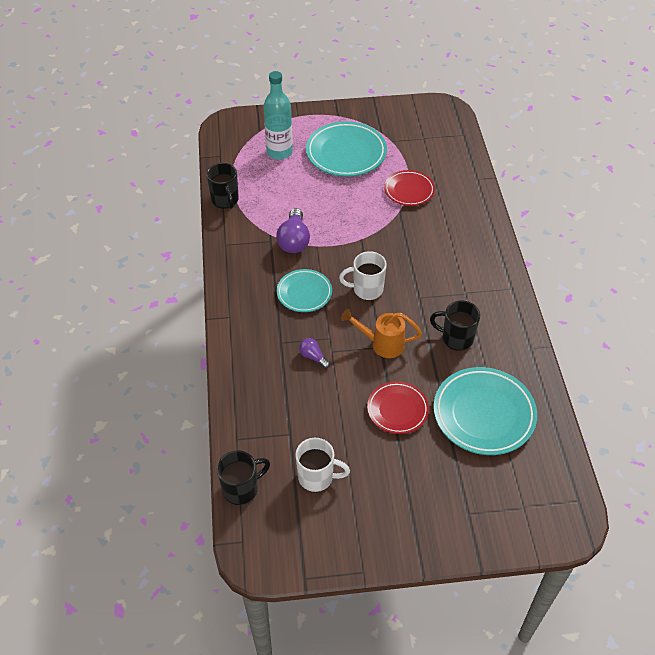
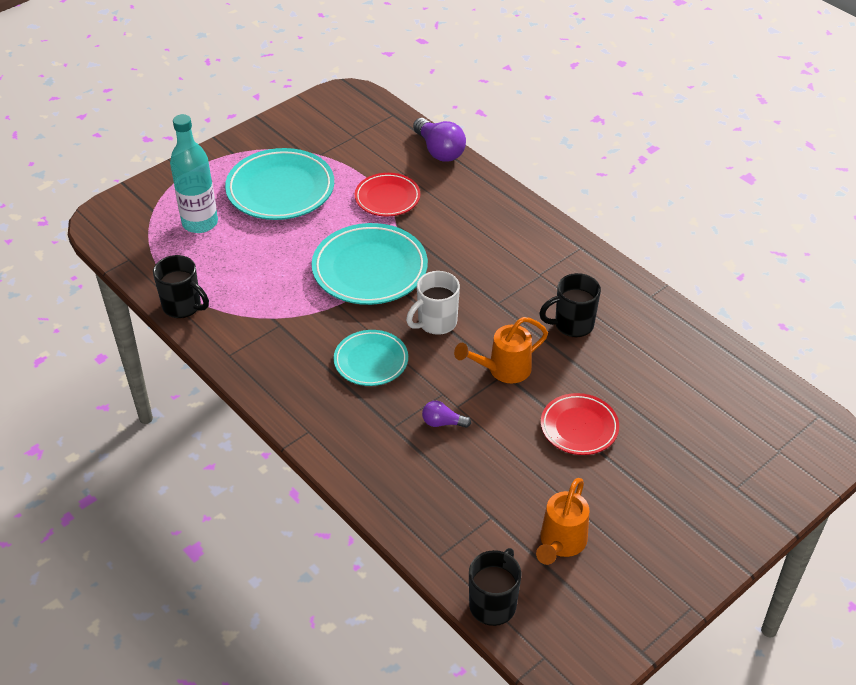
camera: 35 degrees left, 5 degrees down
purple light bulb [276,208,310,253] -> purple light bulb moved to [413,118,466,162]
white mug [295,438,350,492] -> orange watering can [536,478,589,565]
turquoise plate [433,367,537,455] -> turquoise plate moved to [312,223,428,305]

